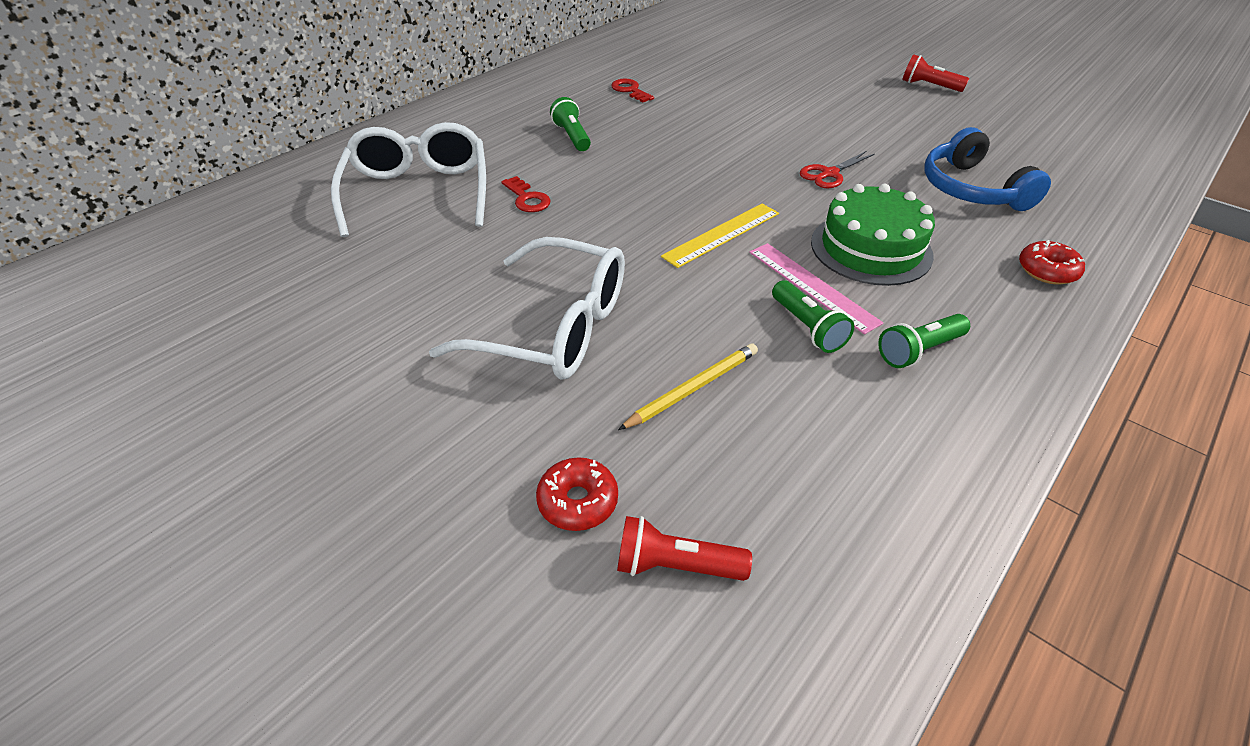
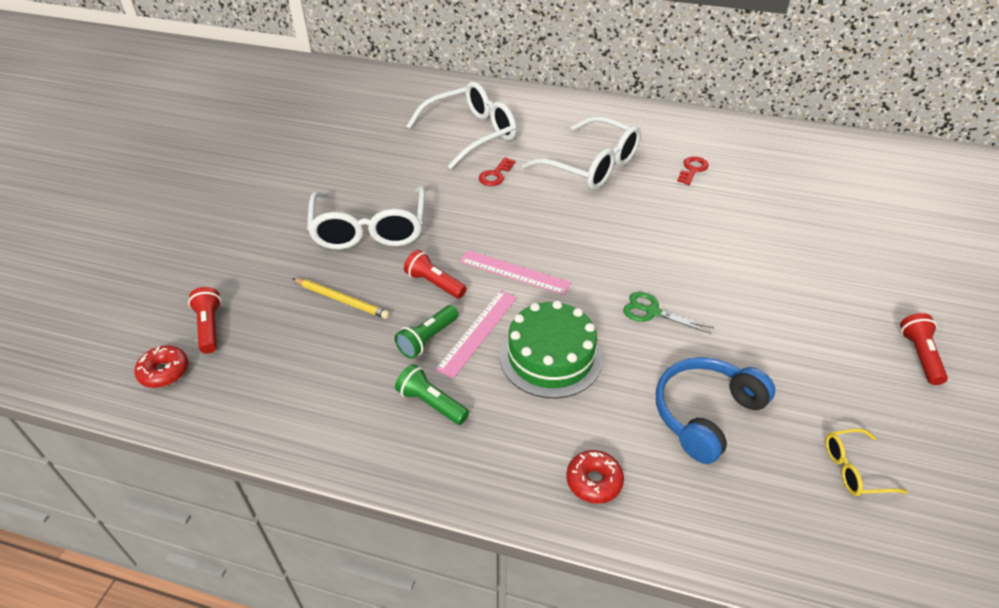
camera: 65 degrees right, 0 degrees up
red donut [536,457,618,531] -> red donut moved to [135,345,188,388]
green flashlight [550,97,591,151] -> white glasses [522,116,641,190]
yellow ruler [661,204,779,268] -> pink ruler [459,250,571,295]
red scissors [800,151,875,188] -> green scissors [623,292,714,334]
none -> red flashlight [404,250,467,299]
none -> yellow glasses [826,428,908,496]

